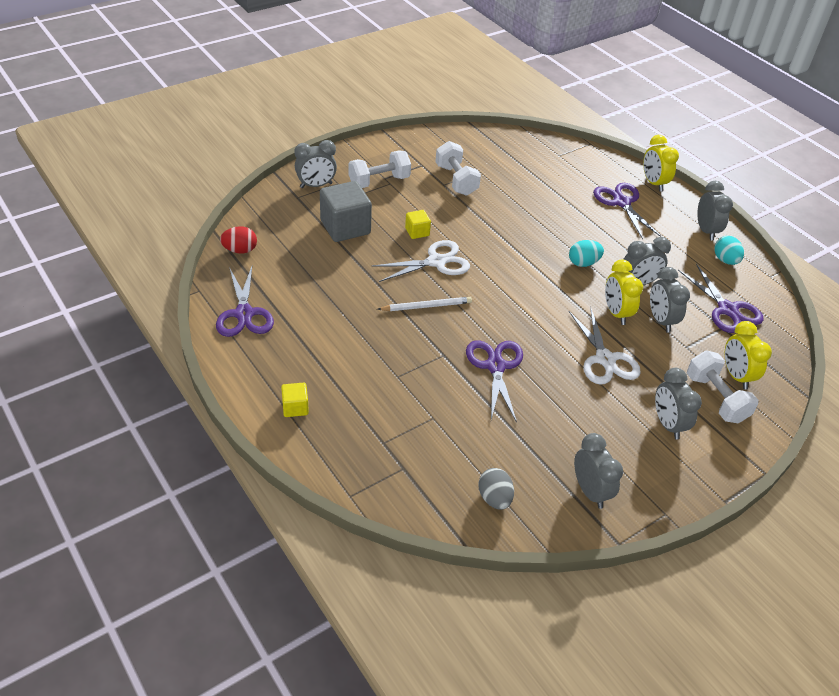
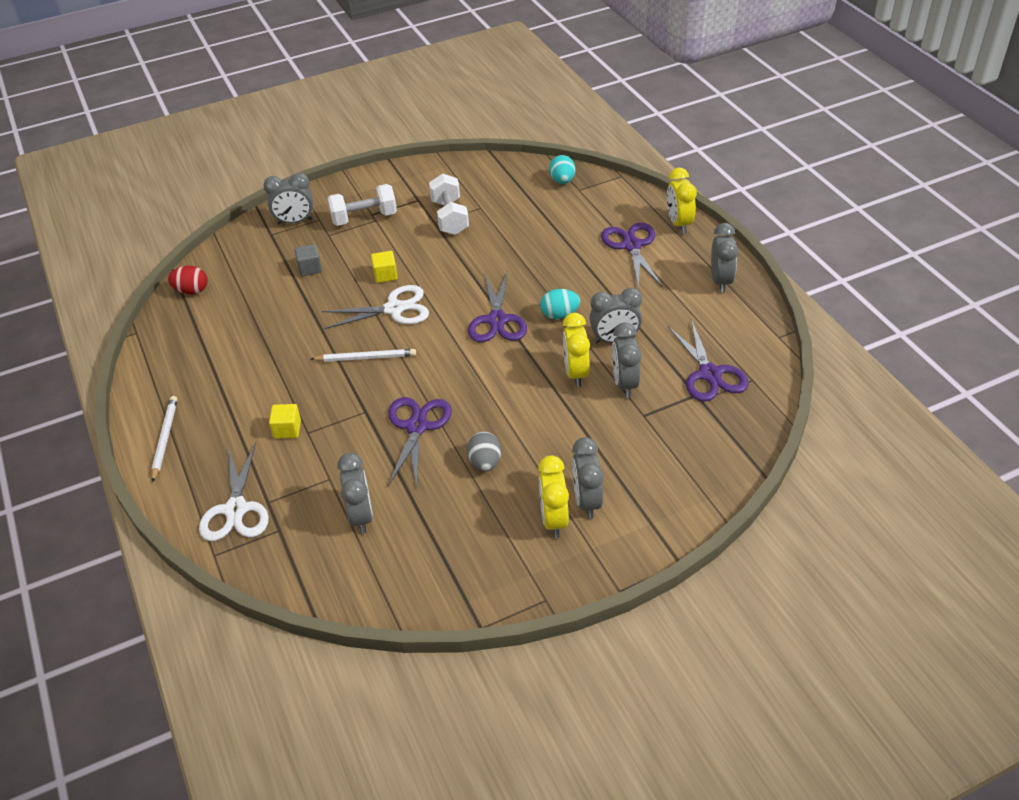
camera: 15 degrees right, 0 degrees up
purple scissors [216,266,274,337] -> purple scissors moved to [468,271,527,342]
yellow cube [281,383,309,417] -> yellow cube moved to [269,404,301,439]
grey cube [320,181,372,242] -> grey cube [294,244,322,276], size x0.49
grey egg [478,468,514,510] -> grey egg moved to [467,431,501,471]
white scissors [569,307,641,385] -> white scissors moved to [199,442,269,541]
grey clock [574,433,623,509] -> grey clock moved to [337,453,373,534]
white dumbbell [687,350,759,424] -> none
turquoise egg [714,236,744,265] -> turquoise egg moved to [549,155,575,184]
yellow clock [725,321,772,390] -> yellow clock moved to [538,455,569,538]
none -> white pencil [152,396,178,483]

